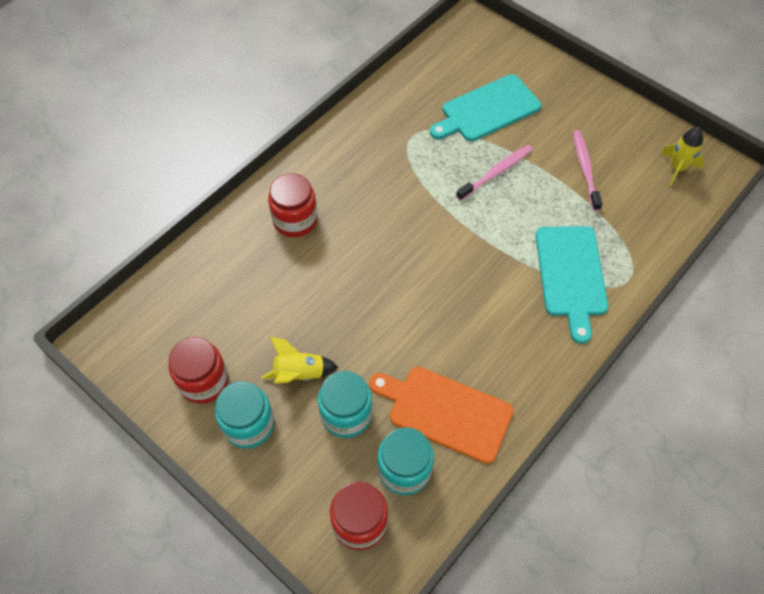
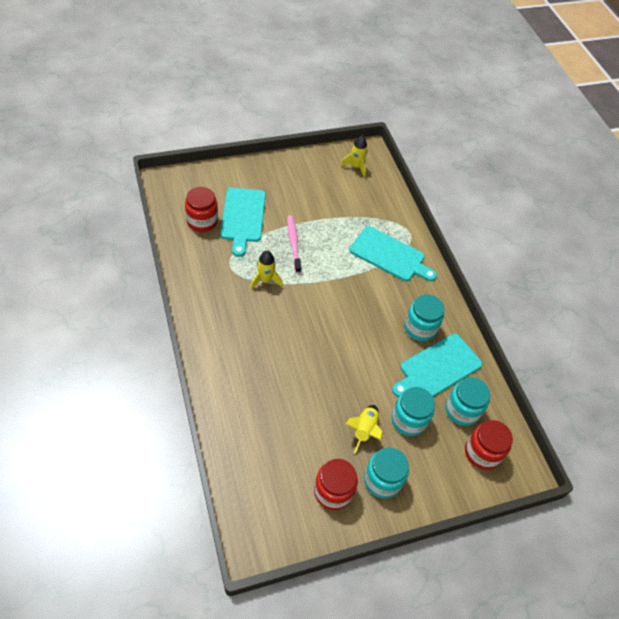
camera: 65 degrees left, 5 degrees down
red jar [268,173,318,237] -> red jar moved to [185,187,218,232]
orange cutting board [369,367,513,464] -> turquoise cutting board [392,334,482,397]
pink toothbrush [573,130,603,211] -> none
none -> yellow rocket [250,250,283,289]
none -> turquoise jar [404,294,444,341]

